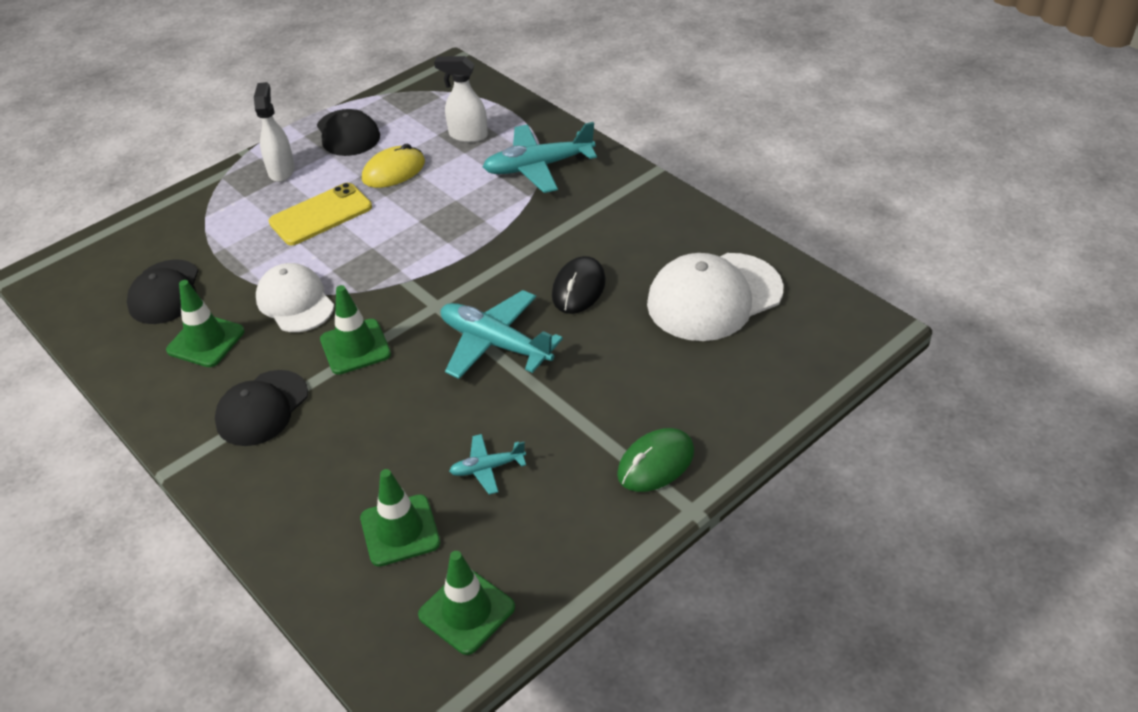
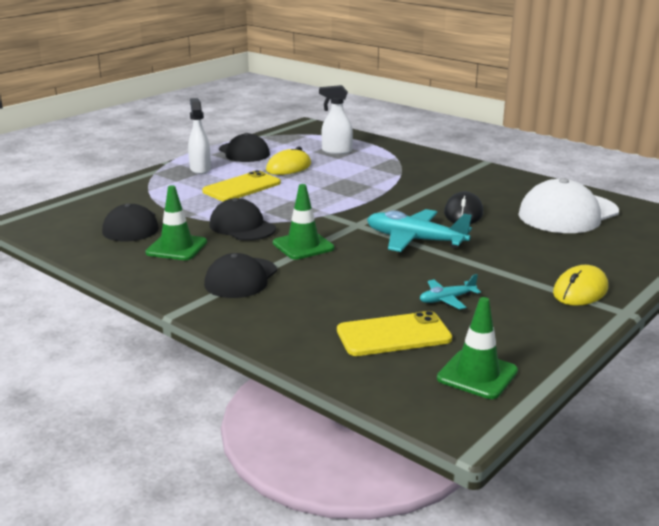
camera: 10 degrees left, 20 degrees down
white cap [256,263,334,332] -> black cap [209,198,276,241]
green traffic cone [360,469,440,567] -> yellow phone [337,311,452,356]
turquoise plane [483,122,597,193] -> none
green mouse [617,428,694,492] -> yellow mouse [553,265,608,306]

